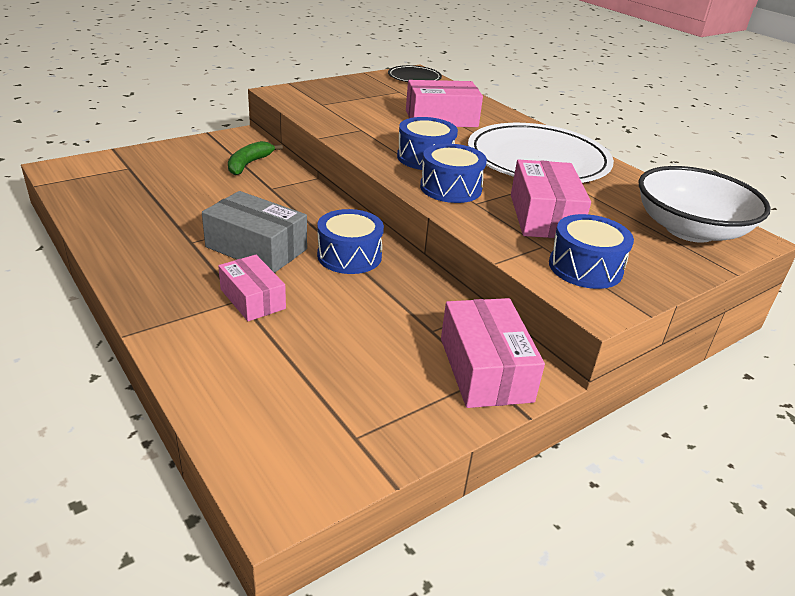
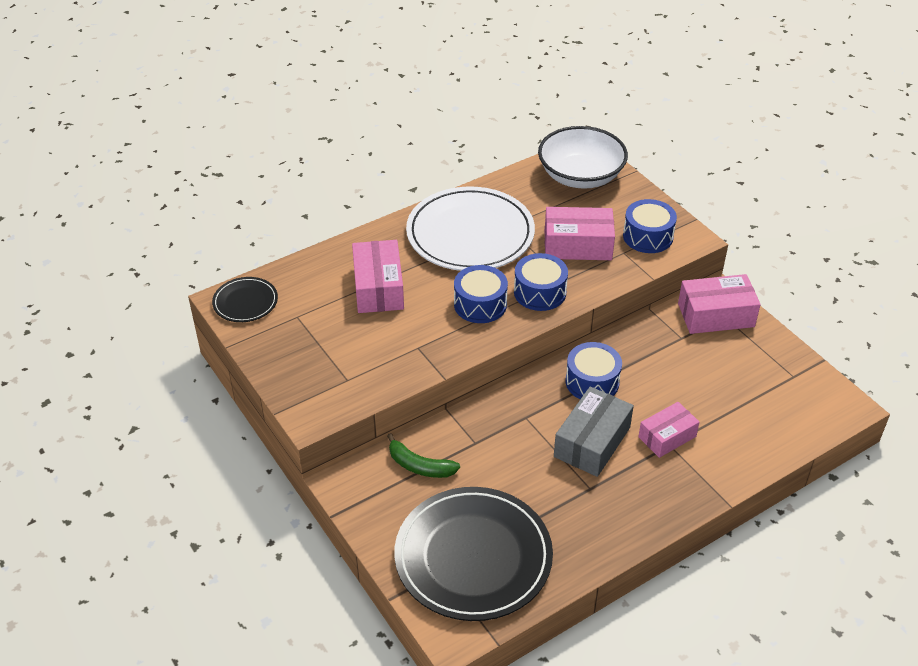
camera: 85 degrees left, 10 degrees up
none -> black plate [394,487,553,621]

